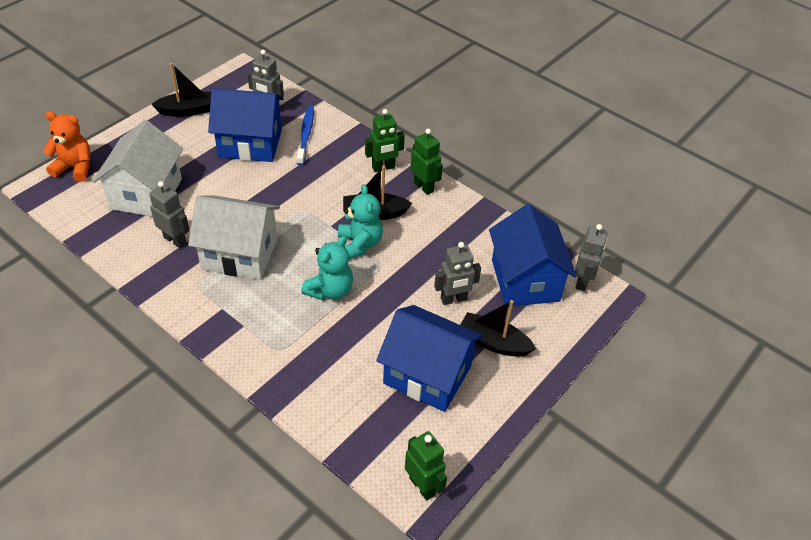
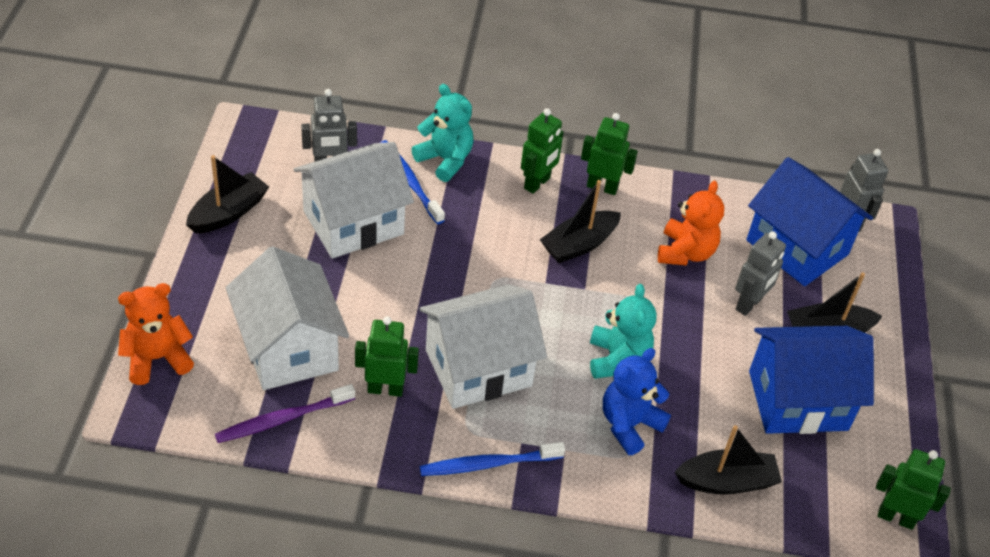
camera: 35 degrees left, 0 degrees up
grey robot [149,181,190,248] -> green robot [355,316,419,397]
blue house [208,88,284,162] -> white house [293,142,414,258]
turquoise teddy bear [338,184,383,259] -> turquoise teddy bear moved to [411,84,474,182]
none -> purple toothbrush [215,384,355,443]
none -> blue toothbrush [420,442,565,476]
none -> blue teddy bear [603,348,671,455]
none -> orange teddy bear [658,181,724,265]
none -> black boat [675,425,782,495]

